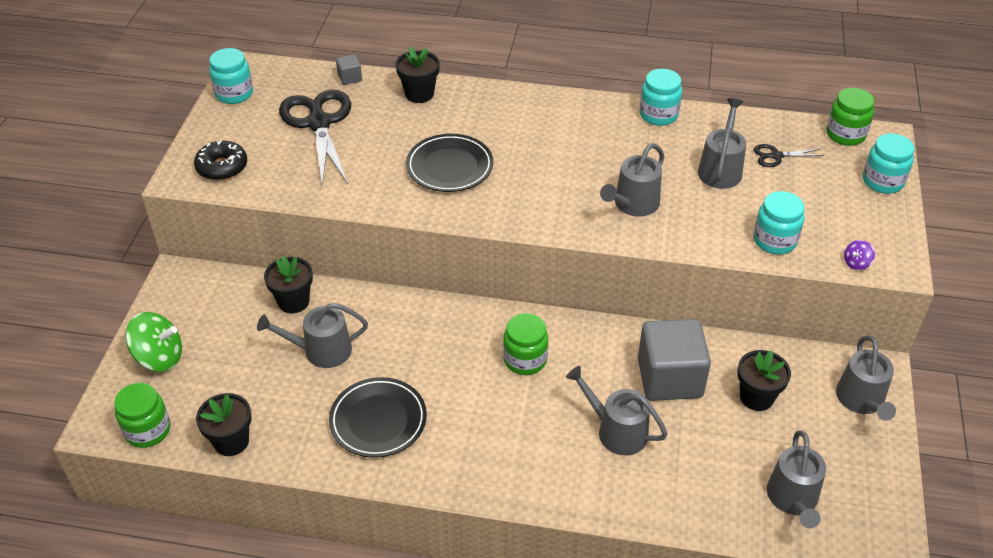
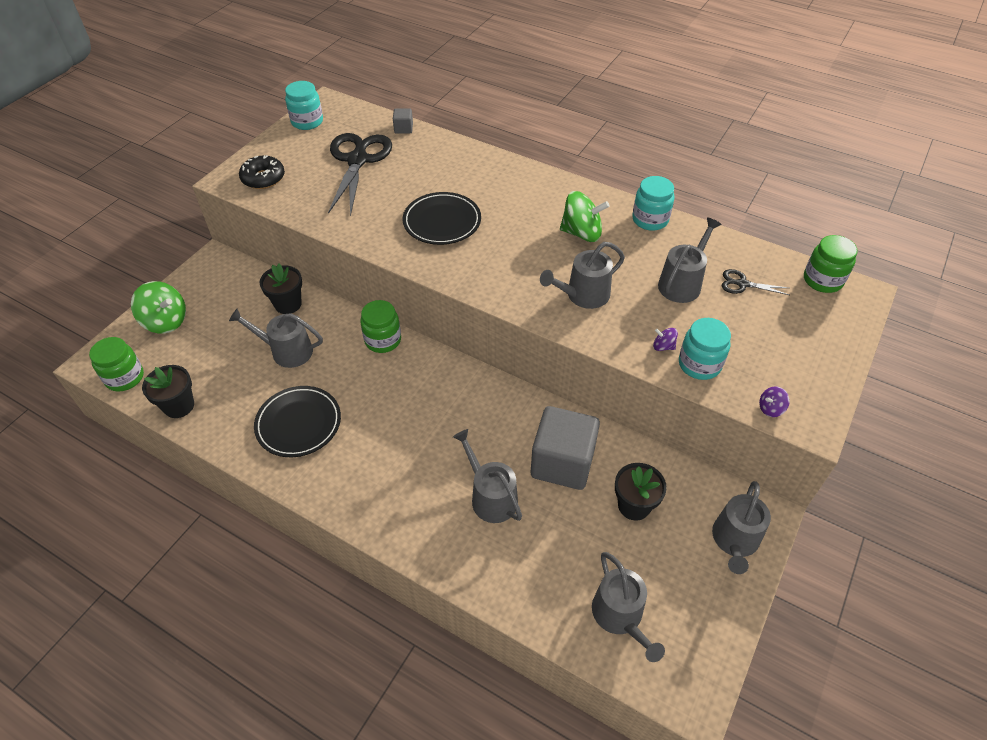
camera: 20 degrees right, 5 degrees up
black flower pot [396,47,440,103] -> none
green jar [503,313,548,375] -> green jar moved to [360,300,401,353]
grey watering can [767,430,826,529] -> grey watering can turned 45 degrees counterclockwise [592,552,665,662]
turquoise jar [863,133,915,194] -> none
none -> green spinning top [560,191,610,242]
none -> purple spinning top [653,328,678,351]

